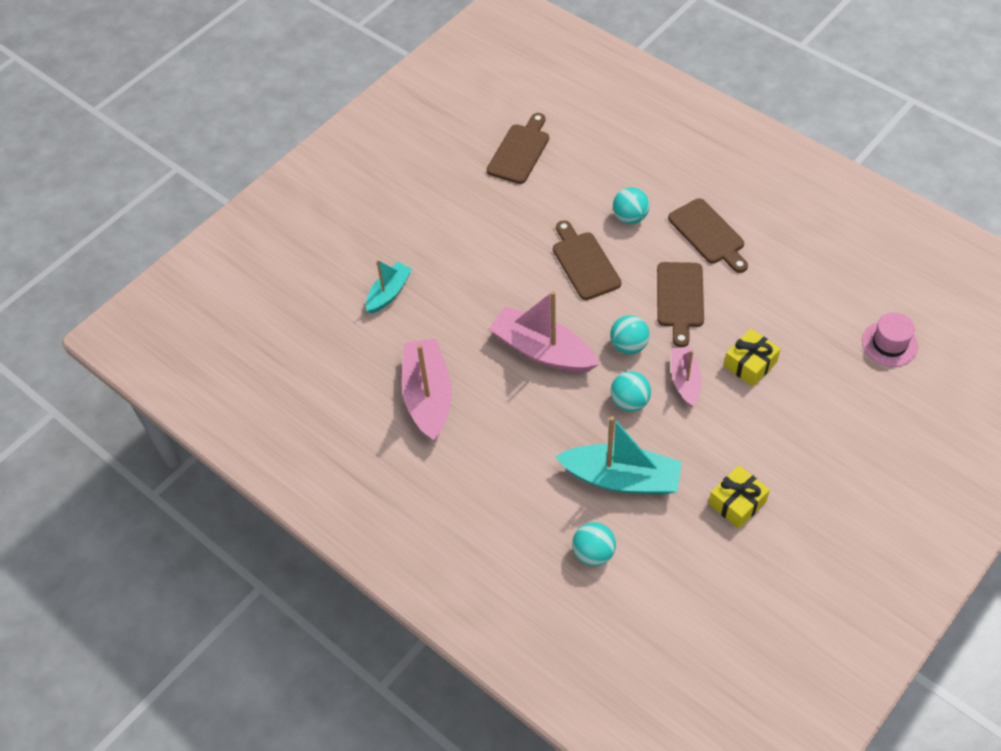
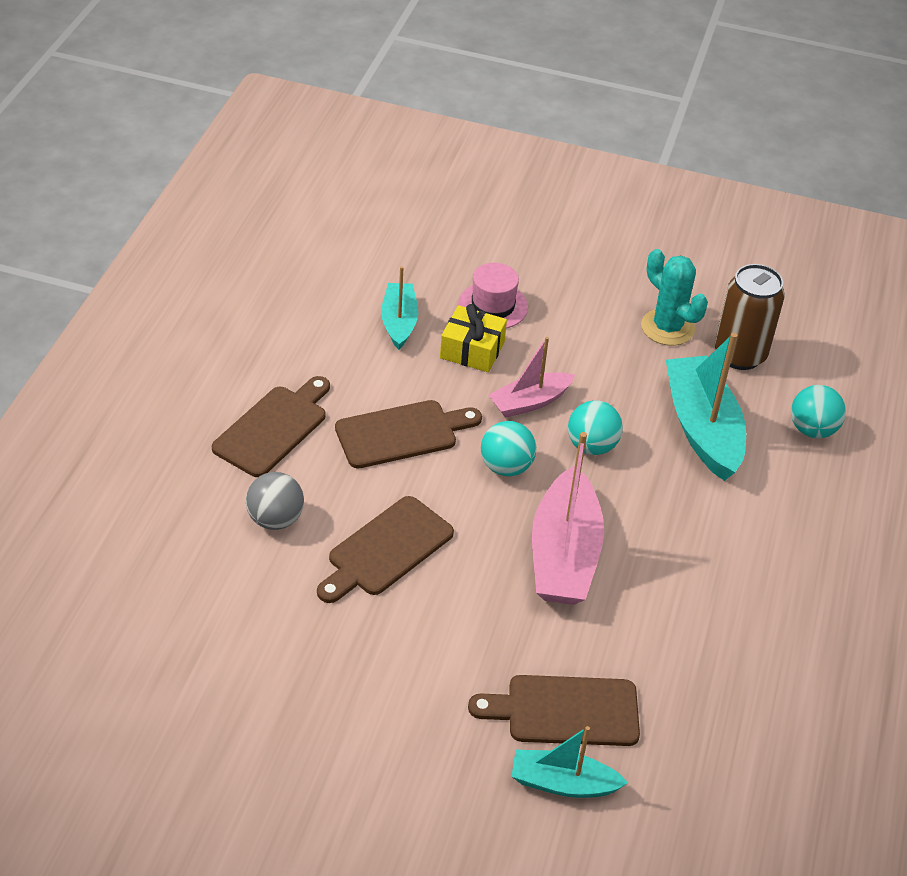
camera: 120 degrees left, 10 degrees down
pink boat [402,338,452,441] -> none
brown cutting board [487,113,549,184] -> brown cutting board moved to [468,675,640,746]
turquoise ball [613,187,650,224] -> grey ball [246,472,304,530]
yellow gift [708,465,770,529] -> turquoise cactus [641,249,708,346]
pink hat [862,312,918,367] -> pink hat moved to [458,263,528,329]
none -> turquoise boat [381,266,418,350]
none -> brown can [715,264,785,370]

